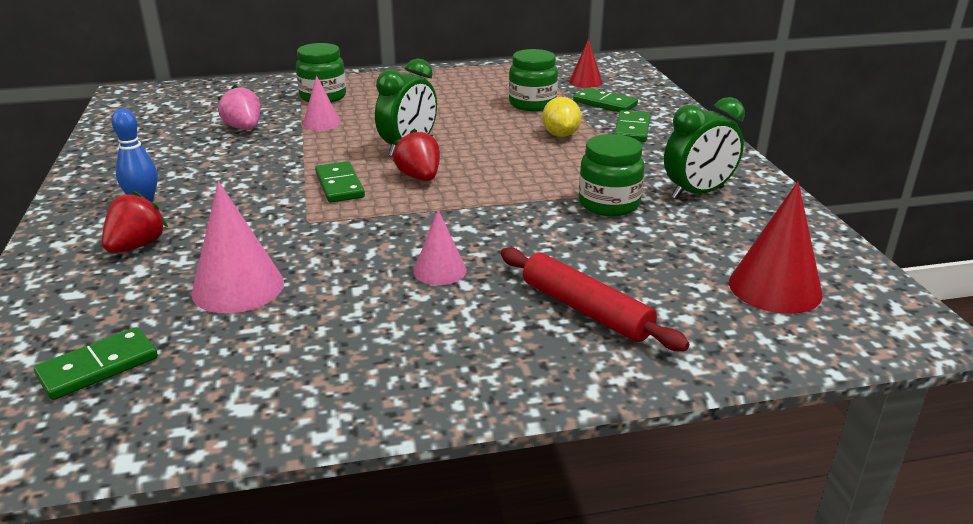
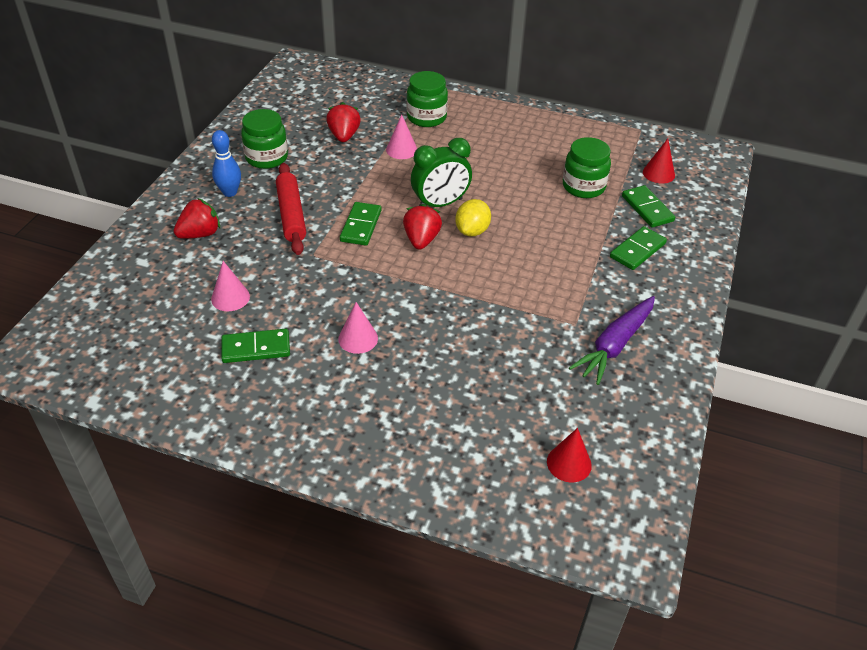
camera: 30 degrees right, 15 degrees up
green domino [34,327,158,400] -> green domino moved to [221,329,290,363]
pink cone [191,181,284,314] -> pink cone [211,261,250,311], size x0.61
pink strawberry [217,85,261,130] -> red strawberry [326,102,361,142]
red rolling pin [501,247,689,351] -> red rolling pin moved to [276,163,306,255]
yellow lemon [542,97,581,137] -> yellow lemon moved to [455,199,491,236]
green jar [579,134,644,216] -> green jar moved to [241,109,288,169]
green clock [664,97,745,199] -> purple carrot [569,296,655,385]
red cone [729,181,823,314] -> red cone [547,428,592,482], size x0.61

